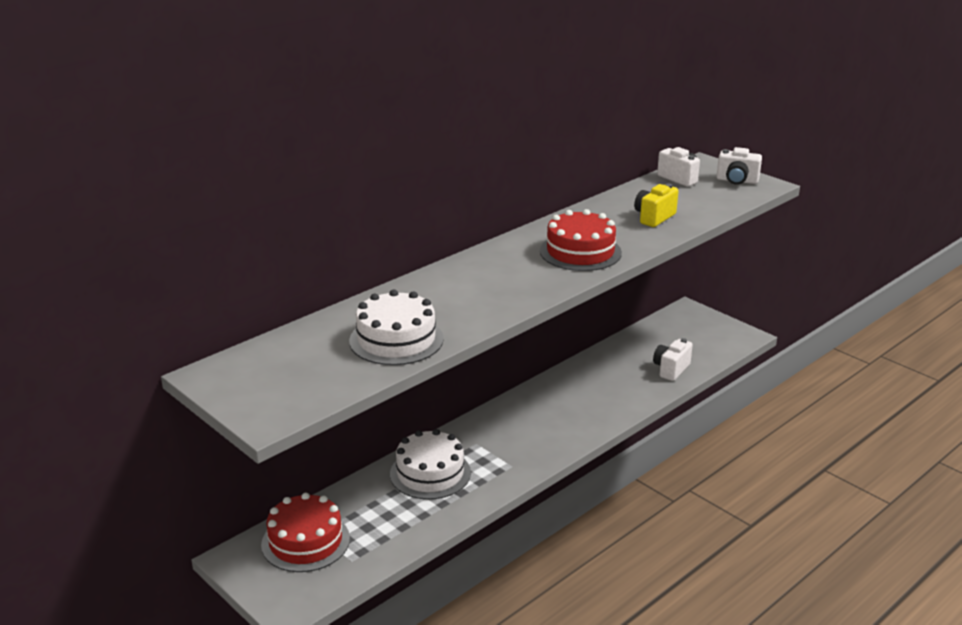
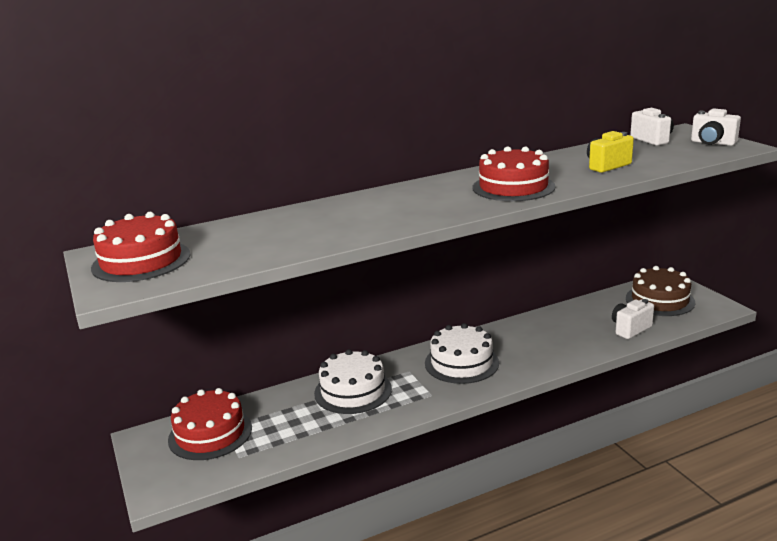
camera: 20 degrees right, 5 degrees down
white cake [349,290,444,365] -> white cake moved to [425,323,499,384]
none -> red cake [91,212,191,282]
none -> brown cake [626,266,695,316]

